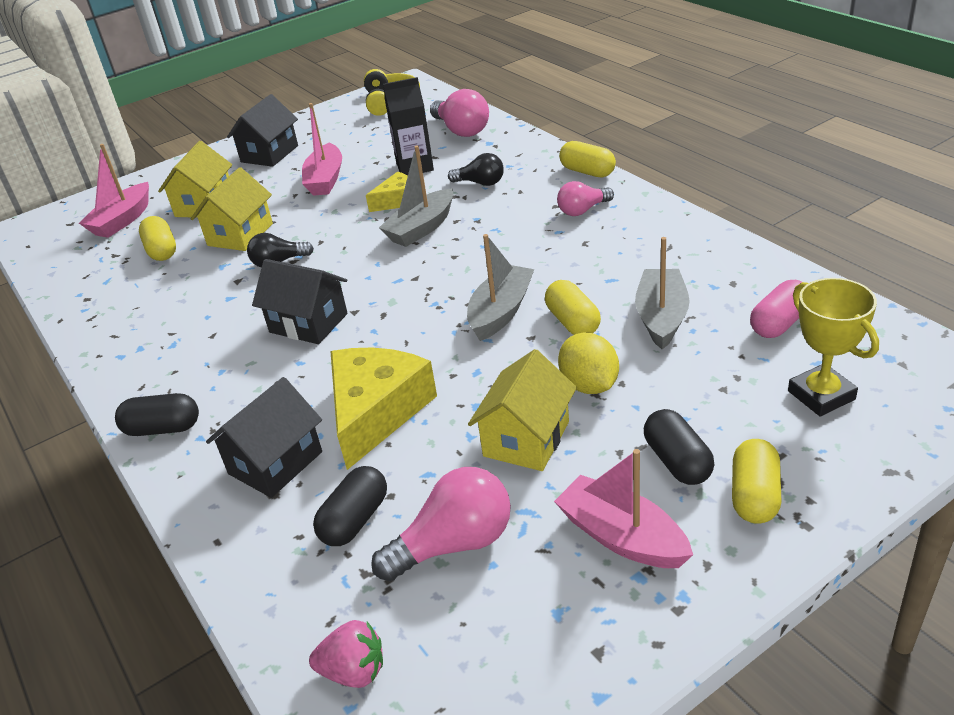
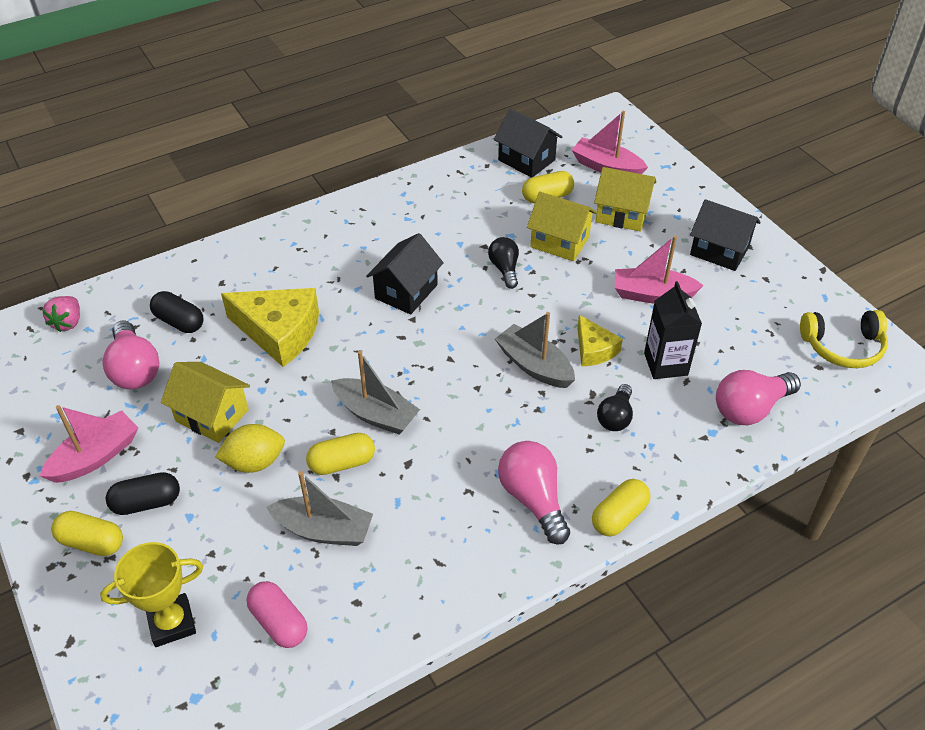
camera: 90 degrees right, 10 degrees up
black capsule [115,393,199,436] -> none
black house [206,377,322,498] -> black house moved to [494,108,562,178]
pink light bulb [557,181,614,216] -> pink light bulb [498,441,570,545], size x1.58

